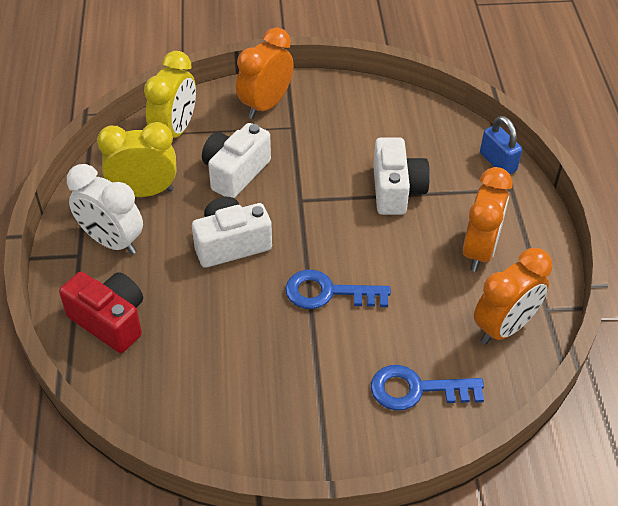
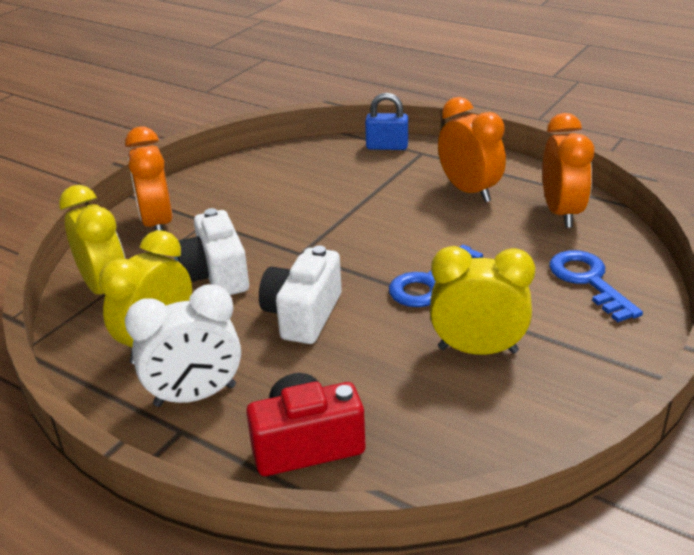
camera: 50 degrees left, 15 degrees down
blue key [371,365,484,411] -> blue key turned 120 degrees clockwise [549,250,643,322]
white camera [373,137,430,215] -> none
none -> yellow clock [430,246,535,355]

